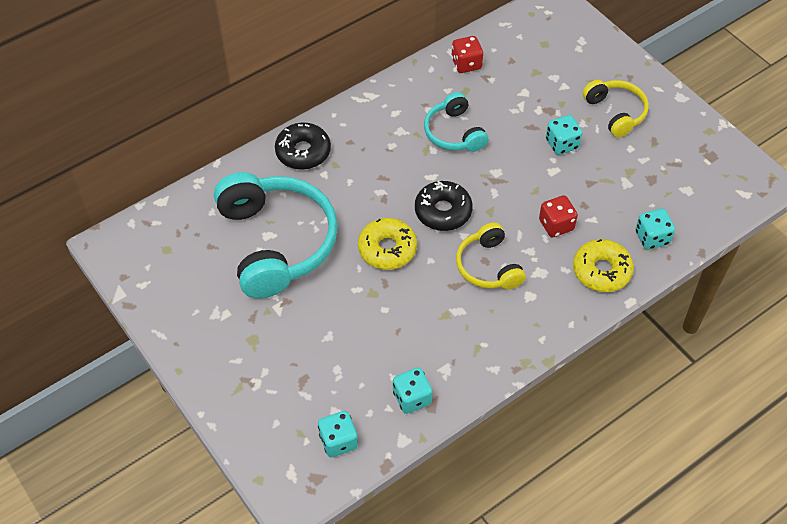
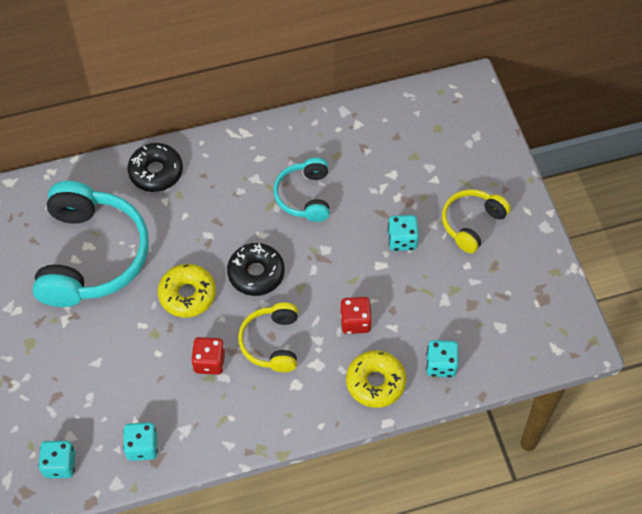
camera: 20 degrees right, 5 degrees up
red dice [451,36,483,73] -> red dice moved to [191,337,225,375]
yellow headphones [583,80,649,138] -> yellow headphones turned 135 degrees counterclockwise [442,189,511,253]

